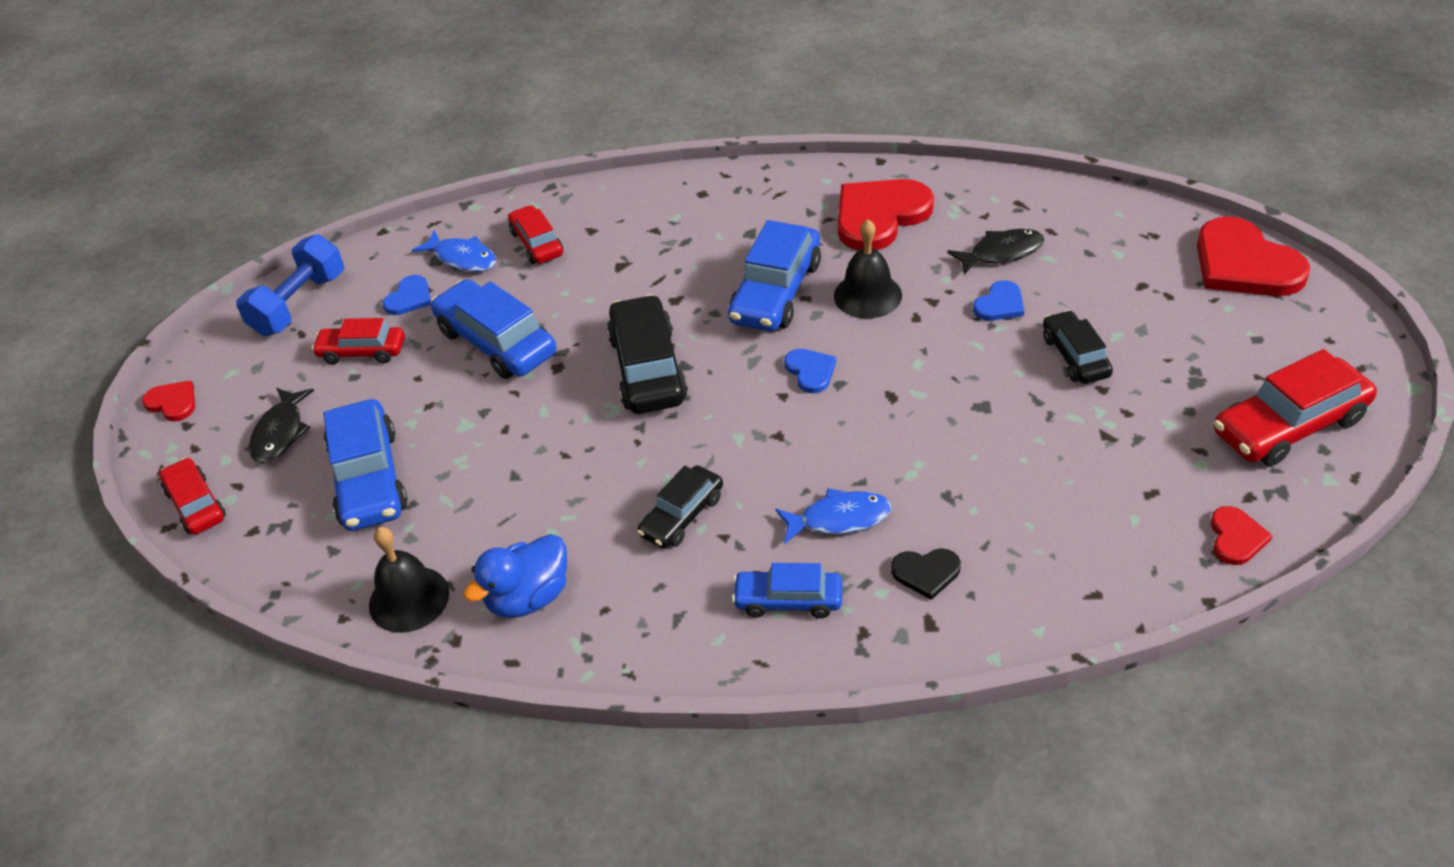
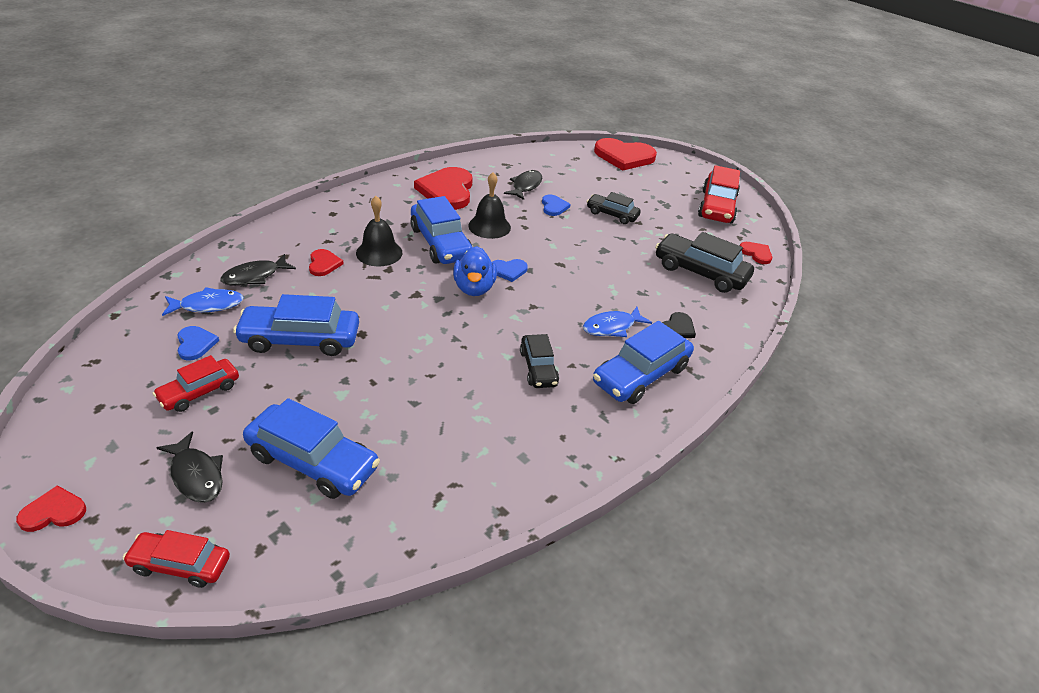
camera: 55 degrees left, 5 degrees down
blue dumbbell [236,234,344,336] -> none
black bell [369,527,449,633] -> black bell moved to [356,196,402,266]
blue duck [464,534,567,618] -> blue duck moved to [453,246,497,296]
red car [508,205,563,264] -> black fish [220,254,296,285]
black car [607,294,688,414] -> black car moved to [655,232,754,293]
blue car [732,563,842,618] -> blue car [593,321,694,404], size x1.64
blue fish [775,488,892,544] -> blue fish turned 150 degrees counterclockwise [583,307,652,337]
blue heart [784,349,836,393] -> blue heart turned 150 degrees clockwise [492,259,528,282]
none -> red heart [309,249,344,276]

